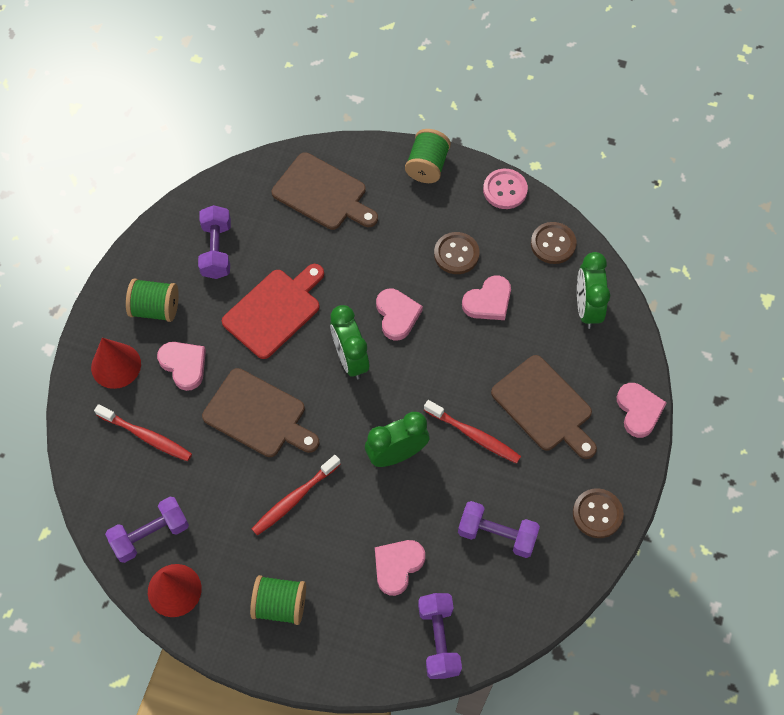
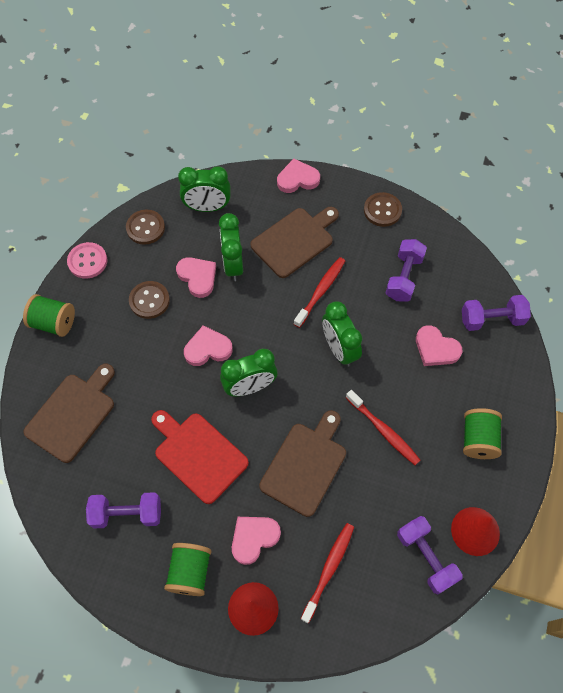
camera: 90 degrees left, 0 degrees up
none -> green clock [219,213,243,281]

